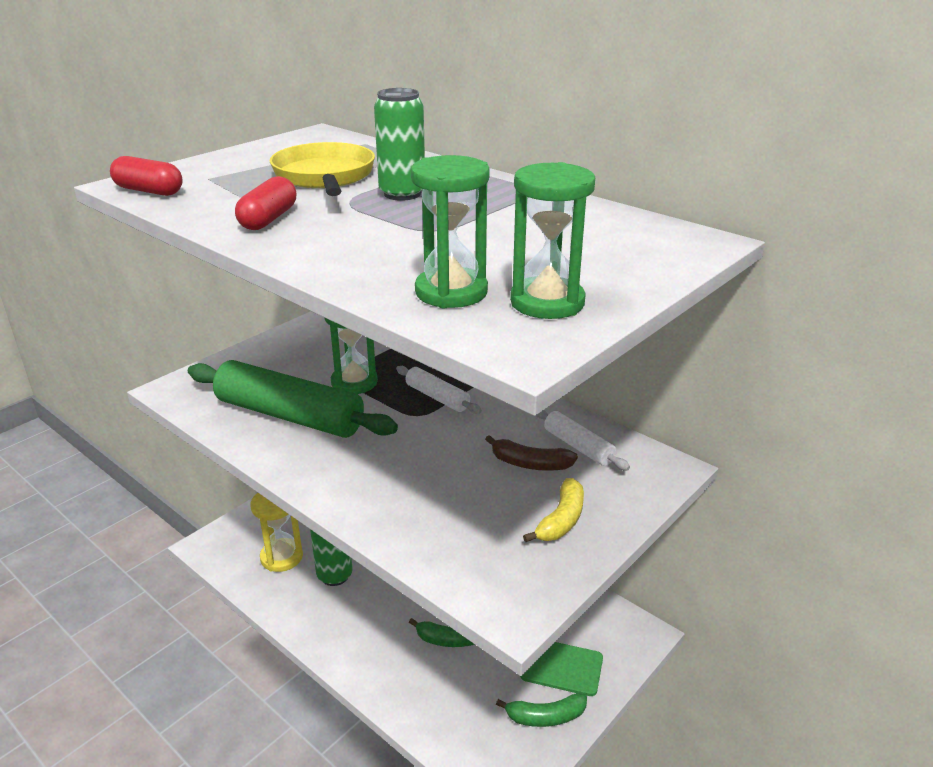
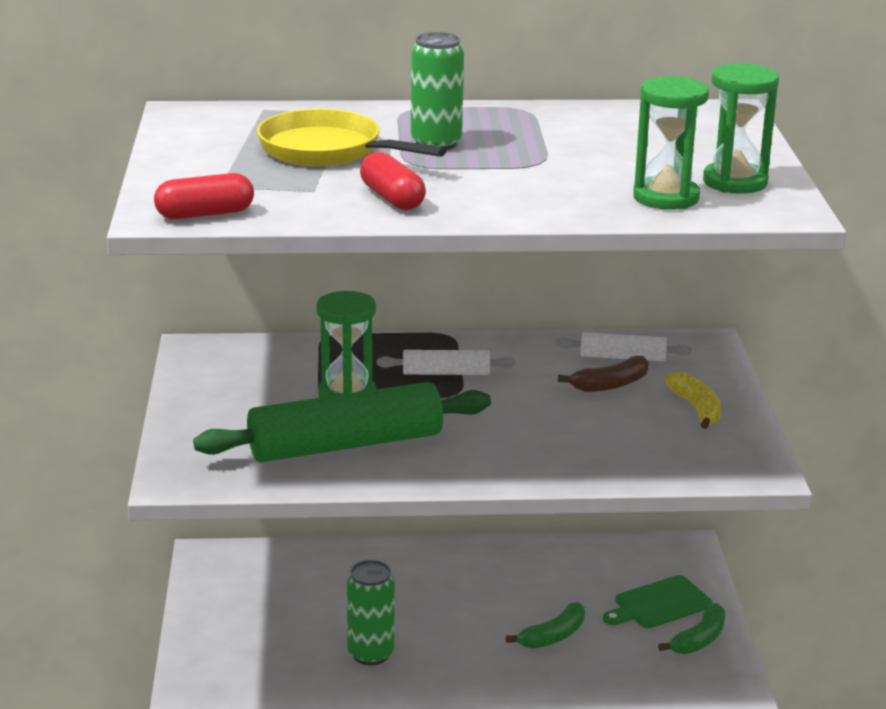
camera: 45 degrees left, 5 degrees down
yellow hourglass [250,493,303,572] -> none

